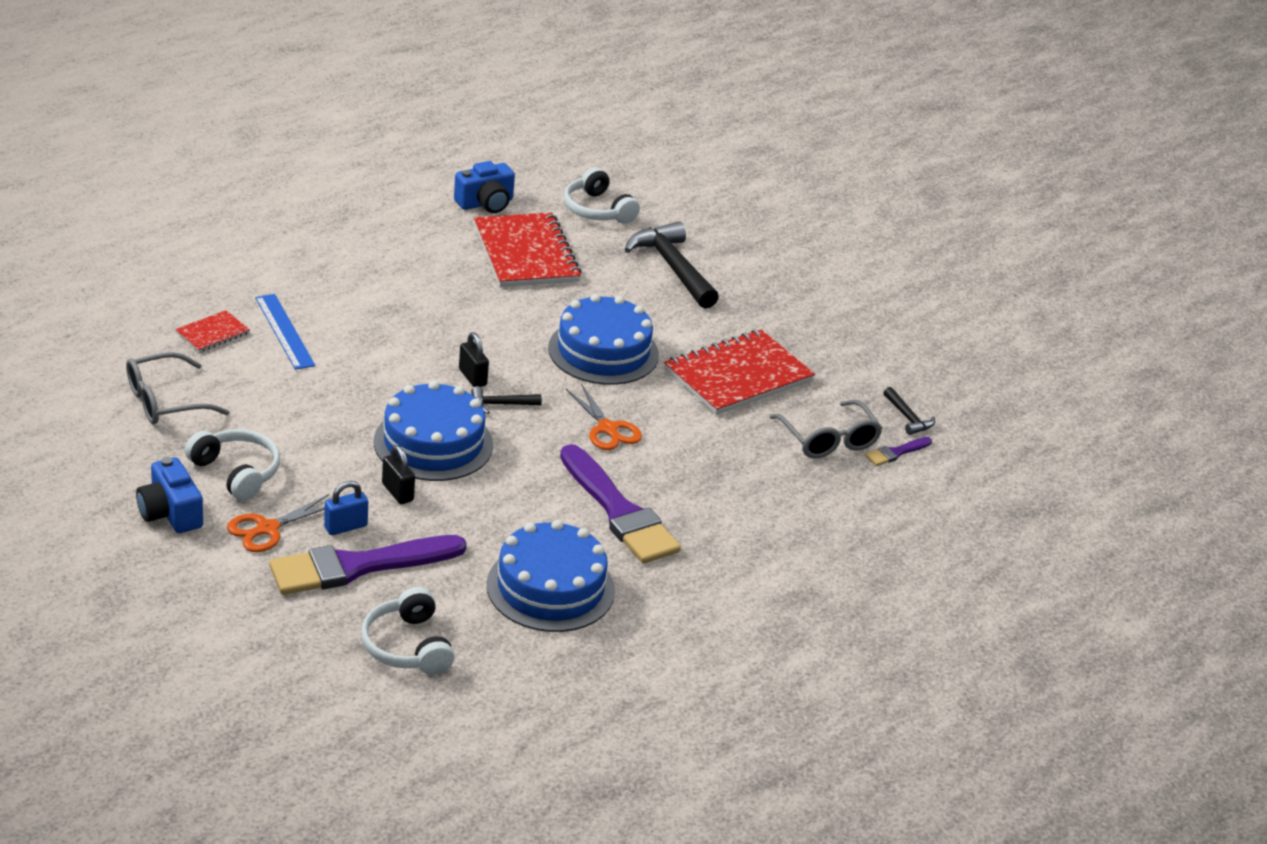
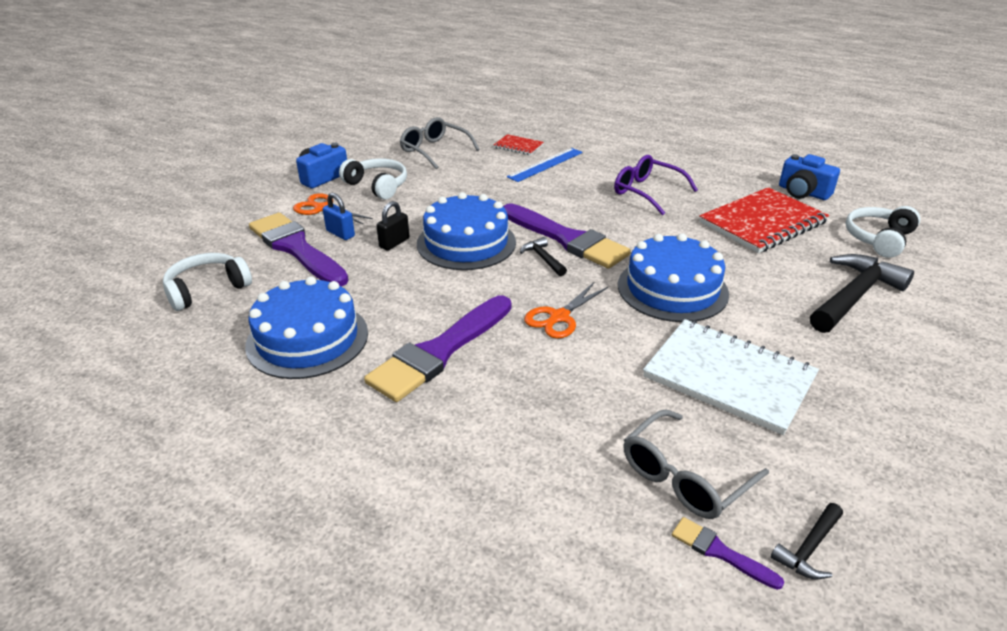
camera: 75 degrees right, 0 degrees up
white headphones [185,429,280,501] -> white headphones turned 75 degrees counterclockwise [339,158,407,199]
black padlock [459,332,489,387] -> purple brush [503,203,631,269]
red notebook [664,329,815,415] -> white notebook [643,319,819,435]
none -> purple glasses [614,155,698,215]

